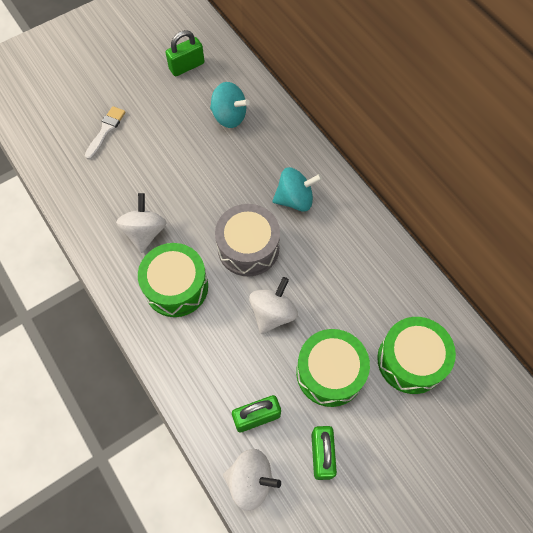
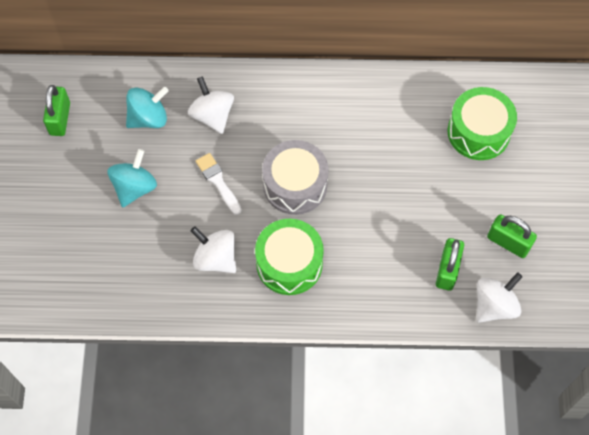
camera: 55 degrees left, 0 degrees up
white brush [85,106,126,160] -> white brush moved to [196,153,242,215]
white spinning top [249,277,298,334] -> white spinning top moved to [188,76,234,134]
turquoise spinning top [273,167,322,212] -> turquoise spinning top moved to [107,149,157,207]
green drum [296,329,370,407] -> none

